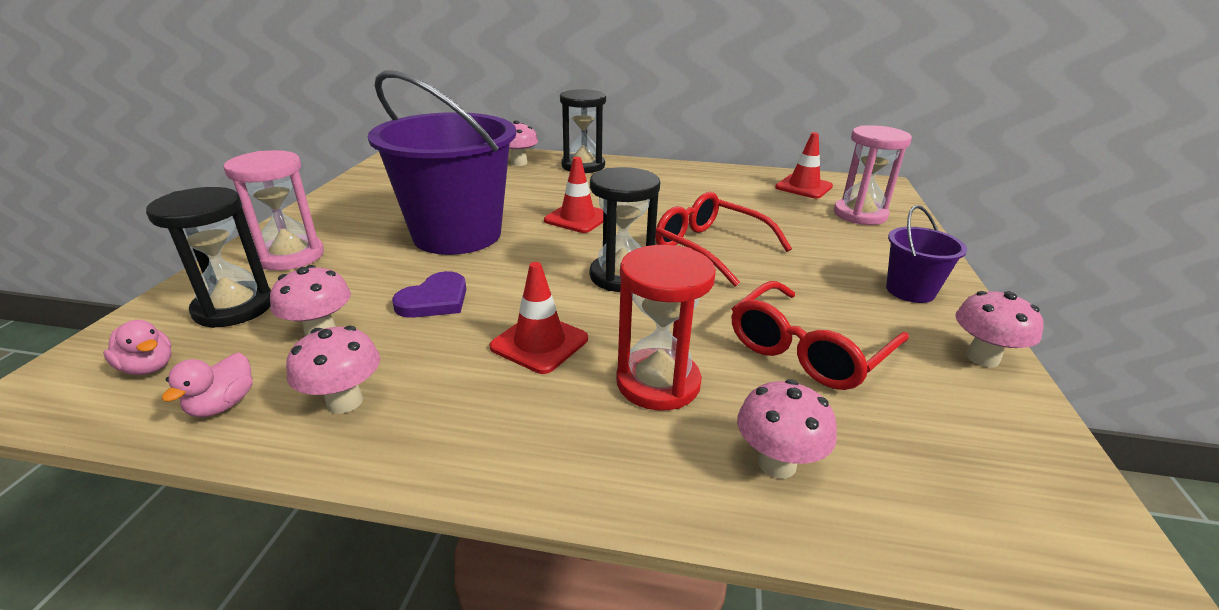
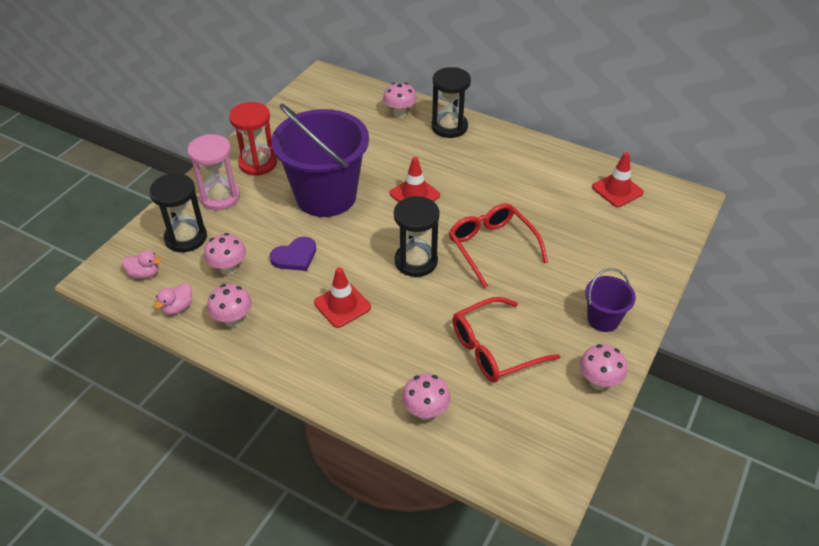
camera: 20 degrees right, 15 degrees up
pink duck [103,320,172,375] -> pink duck turned 45 degrees counterclockwise [122,250,162,279]
red hourglass [616,245,716,411] -> red hourglass moved to [229,102,277,176]
pink hourglass [834,125,912,225] -> none

